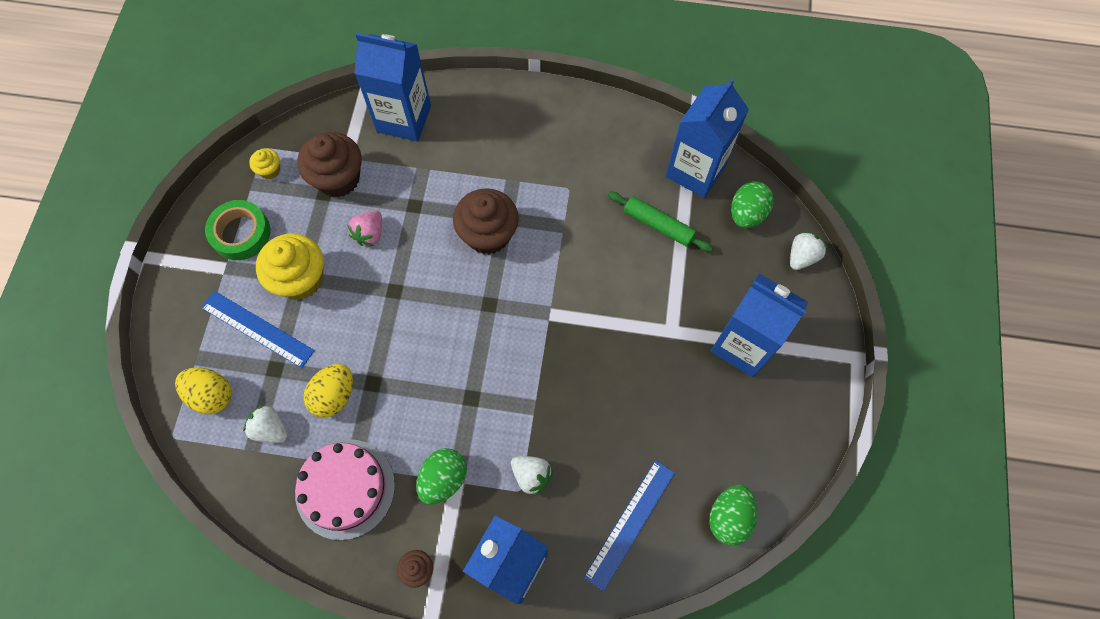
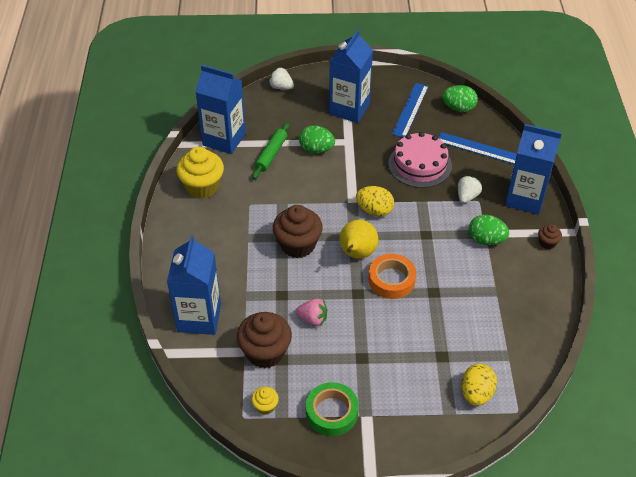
camera: 100 degrees left, 20 degrees down
blue ruler [201,291,315,368] -> blue ruler moved to [392,83,429,137]
white strawberry [243,405,288,443] -> none
yellow cupcake [256,233,323,300] -> yellow cupcake moved to [176,147,224,199]
pink cake [295,439,395,540] -> pink cake moved to [388,132,452,188]
yellow egg [304,364,353,418] -> yellow egg moved to [356,186,394,217]
green egg [731,181,774,228] -> green egg moved to [299,125,335,153]
none -> yellow pear [339,220,378,259]
none -> orange tape [368,254,416,299]

